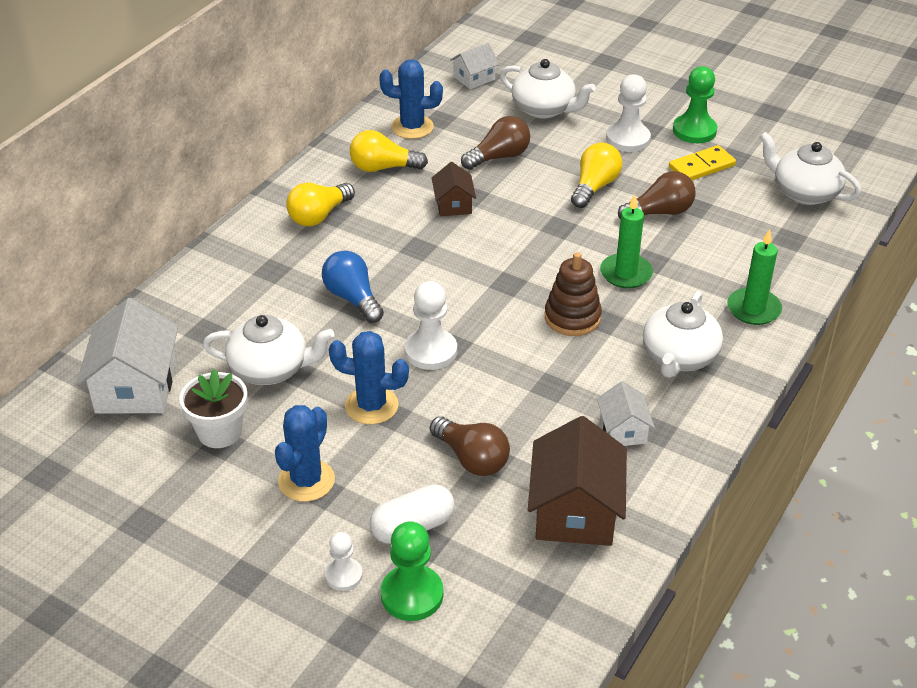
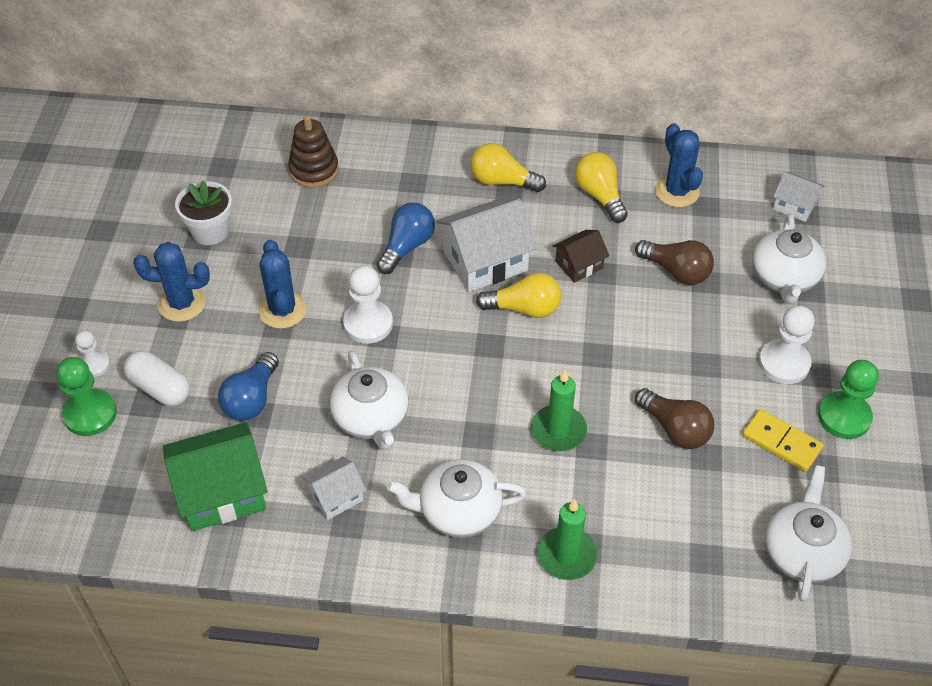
camera: 65 degrees right, 10 degrees up
white house [76,298,178,413] -> white house moved to [436,197,537,292]
white teapot [203,315,335,385] -> white teapot moved to [330,351,408,450]
brown light bulb [430,416,510,476] -> blue light bulb [218,352,279,421]
brown house [528,416,627,546] -> green house [163,422,268,531]
brown stacking toy [545,252,602,336] -> brown stacking toy moved to [288,115,339,188]
yellow light bulb [571,143,623,208] -> yellow light bulb moved to [476,273,561,318]

